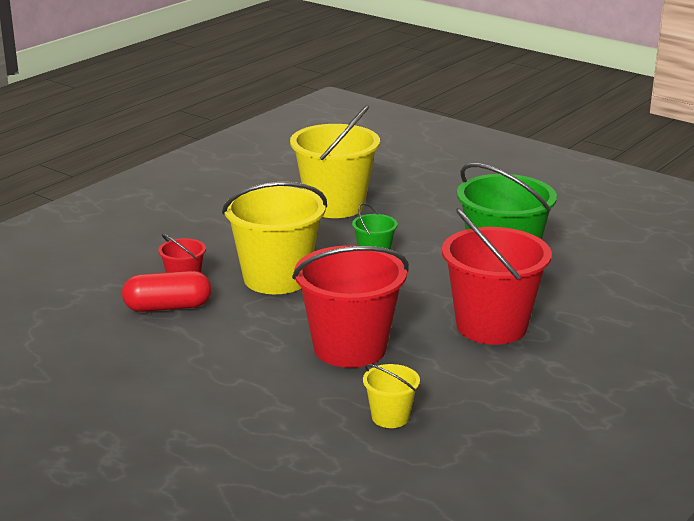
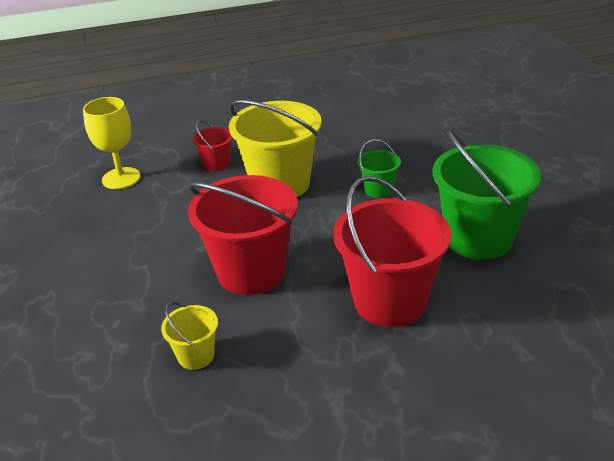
camera: 40 degrees right, 10 degrees up
red capsule [122,271,211,312] -> none
yellow bucket [290,105,380,218] -> none
none -> yellow goblet [83,97,140,189]

